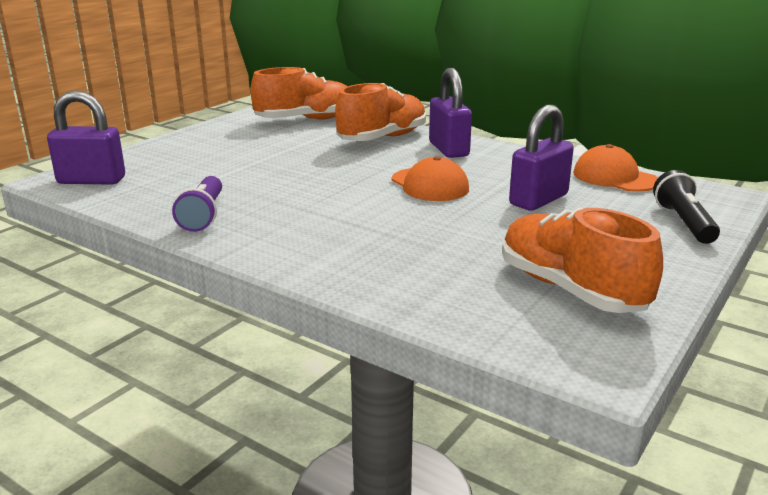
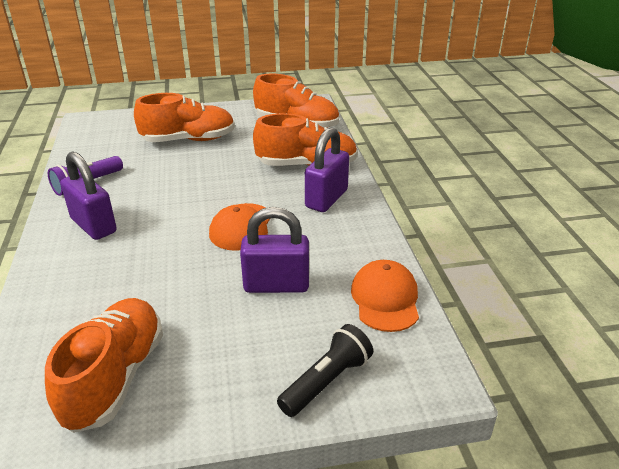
camera: 45 degrees right, 10 degrees up
purple padlock [47,90,125,185] -> purple padlock moved to [61,151,117,240]
none -> orange shoe [134,93,235,142]

